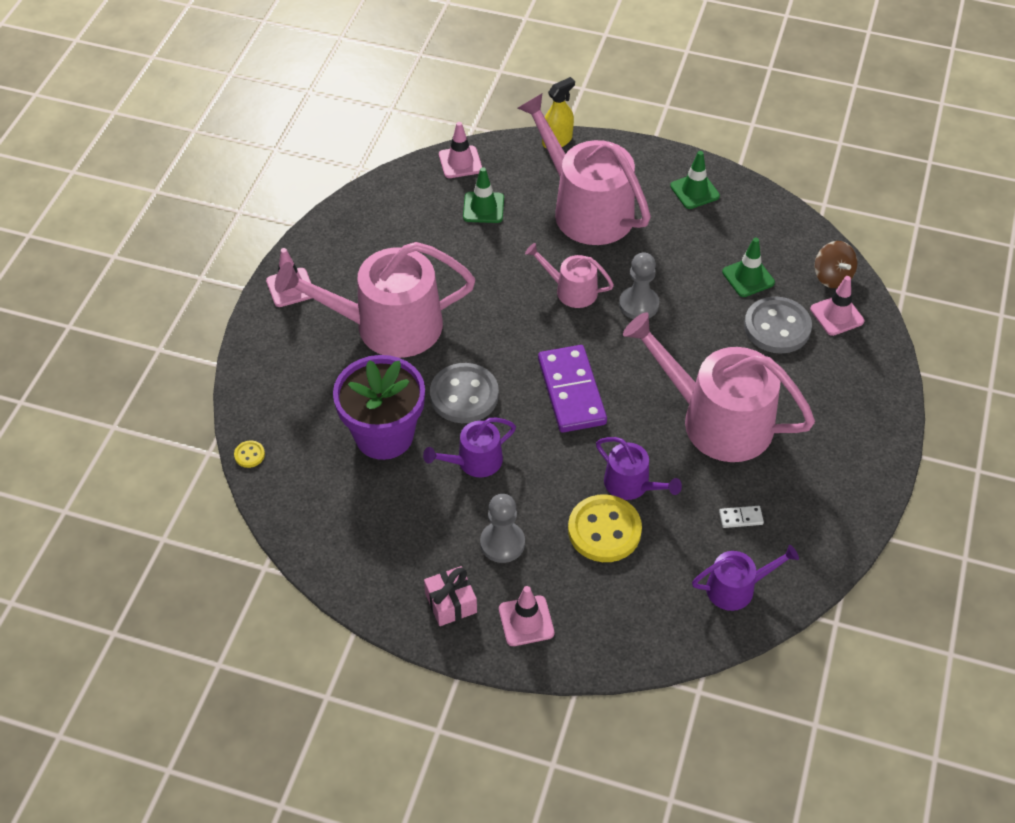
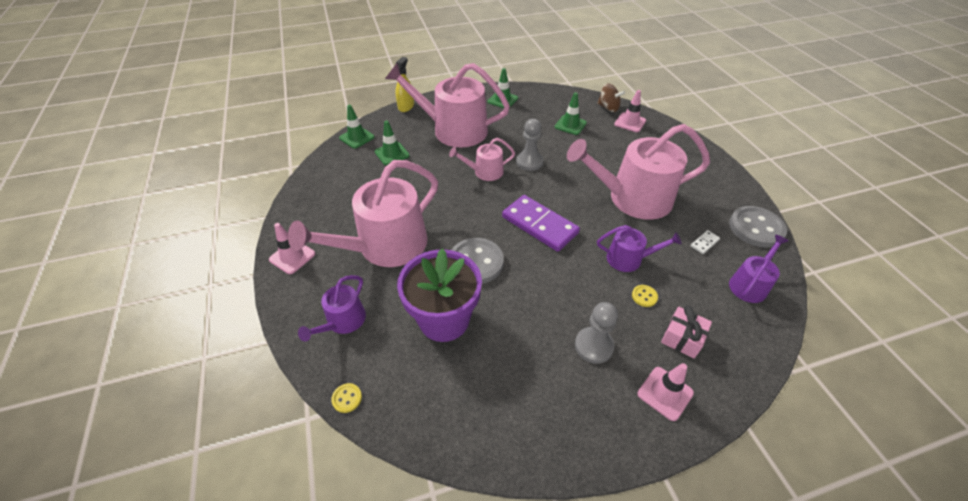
camera: 35 degrees left, 5 degrees down
purple watering can [423,417,516,477] -> purple watering can moved to [298,275,366,342]
pink gift [424,566,477,626] -> pink gift moved to [661,305,712,359]
pink traffic cone [439,122,482,178] -> green traffic cone [339,105,375,149]
yellow button [568,494,642,562] -> yellow button [632,285,658,307], size x0.43
grey button [744,296,812,354] -> grey button moved to [729,206,787,248]

